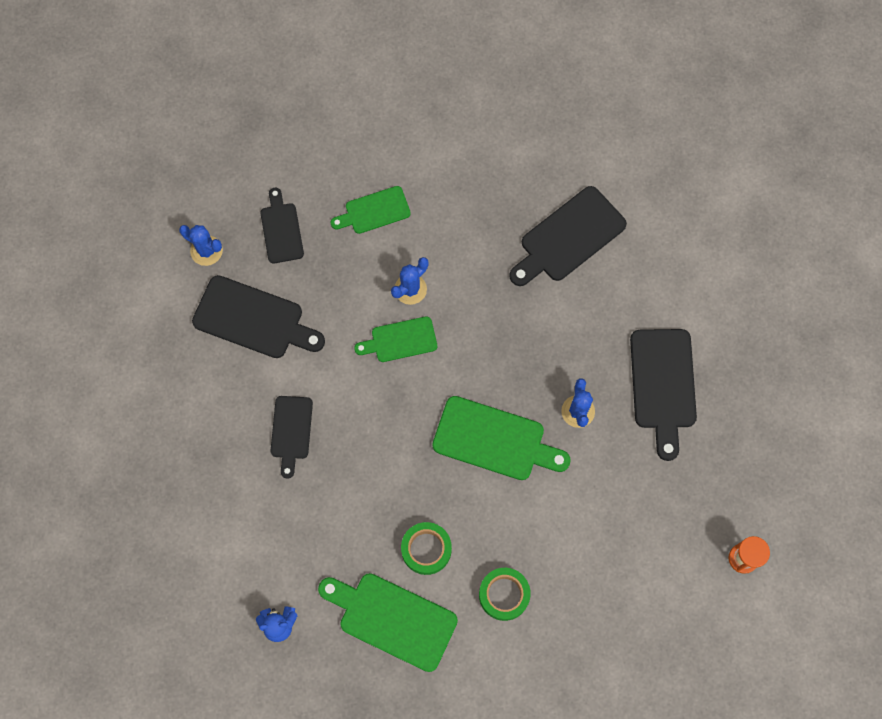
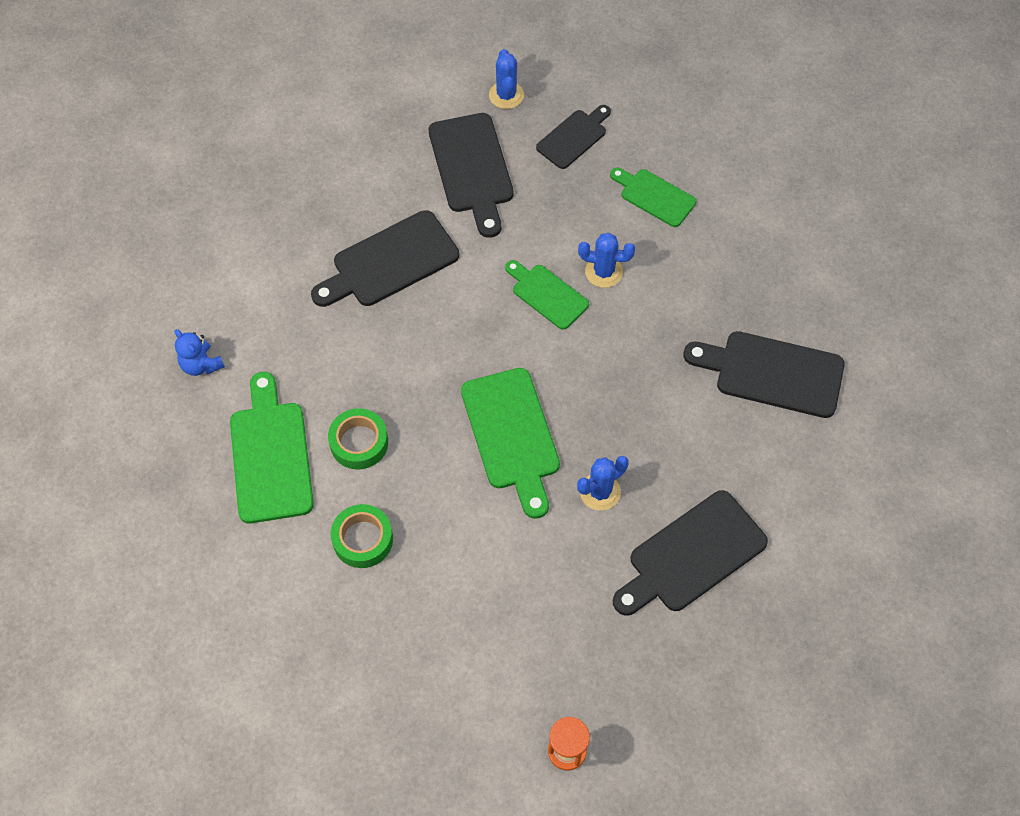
camera: 55 degrees right, 10 degrees down
black cutting board [270,396,313,479] -> black cutting board [311,210,459,307], size x1.63

